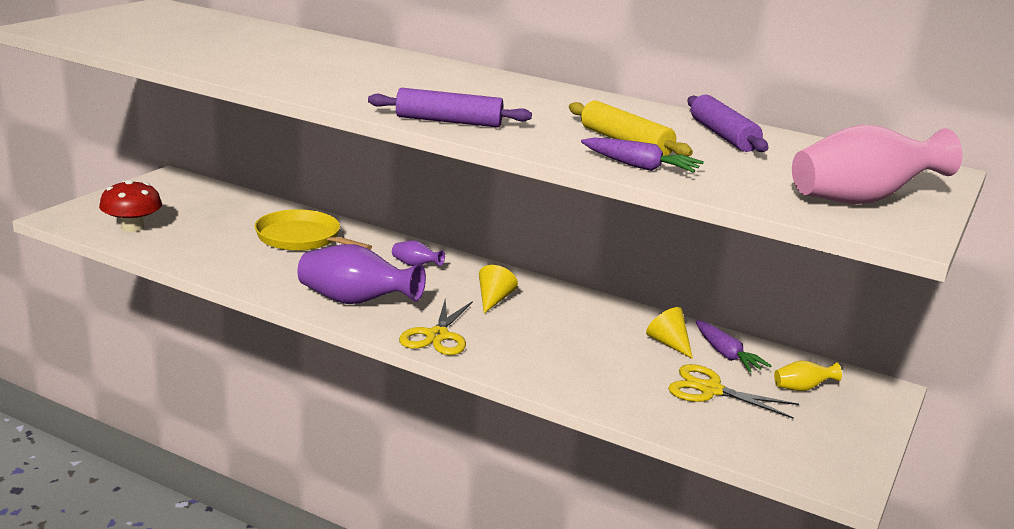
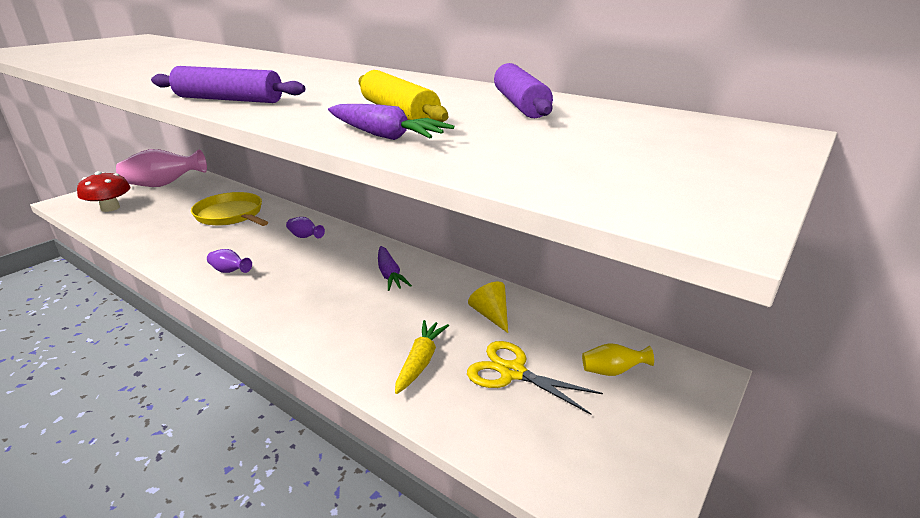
camera: 10 degrees right, 5 degrees up
purple vase [297,244,426,304] -> purple vase [207,249,252,273], size x0.47
yellow scissors [399,299,473,355] -> none
yellow cone [479,265,518,313] -> none
purple carrot [696,320,772,372] -> purple carrot moved to [378,246,412,291]
pink vase [792,124,962,204] -> pink vase moved to [116,149,207,187]
none -> yellow carrot [395,320,449,394]

